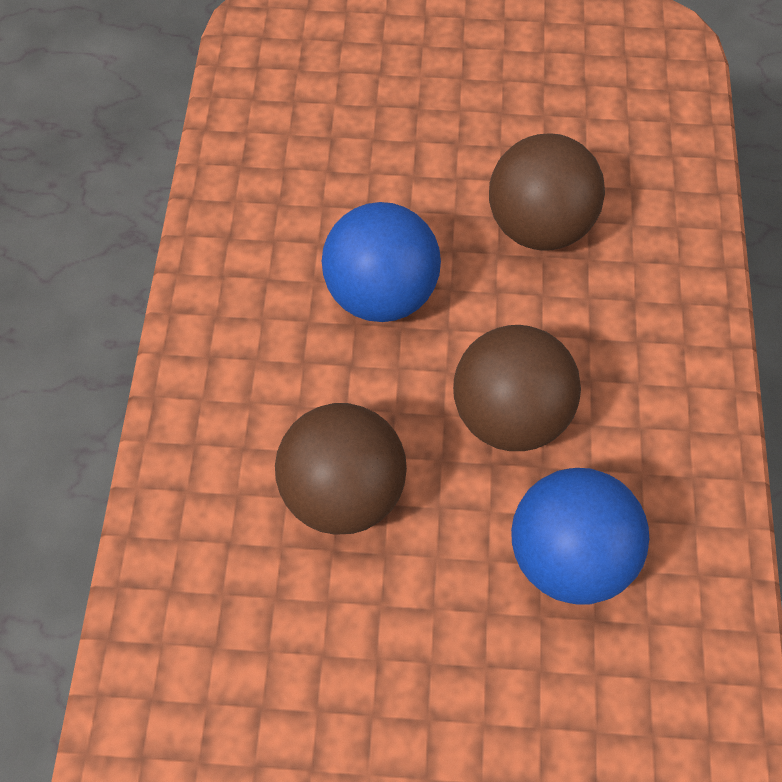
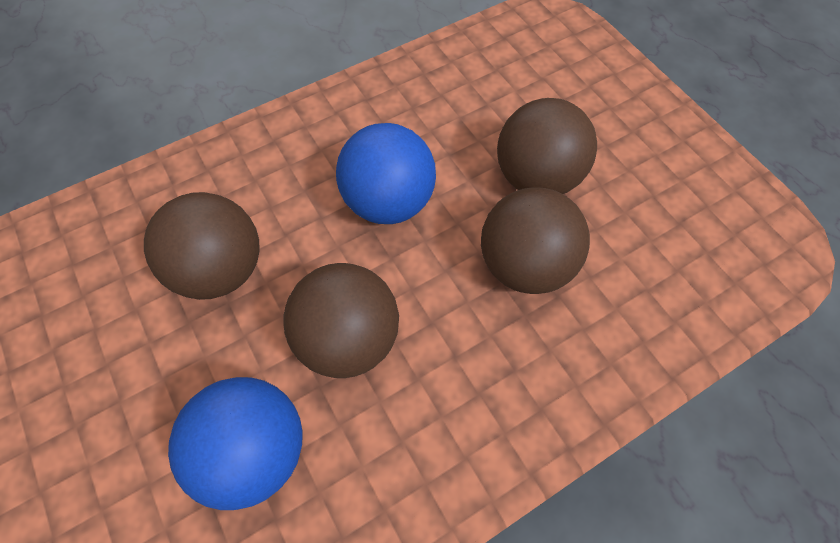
camera: 55 degrees right, 0 degrees up
none -> brown ball [497,98,597,194]

